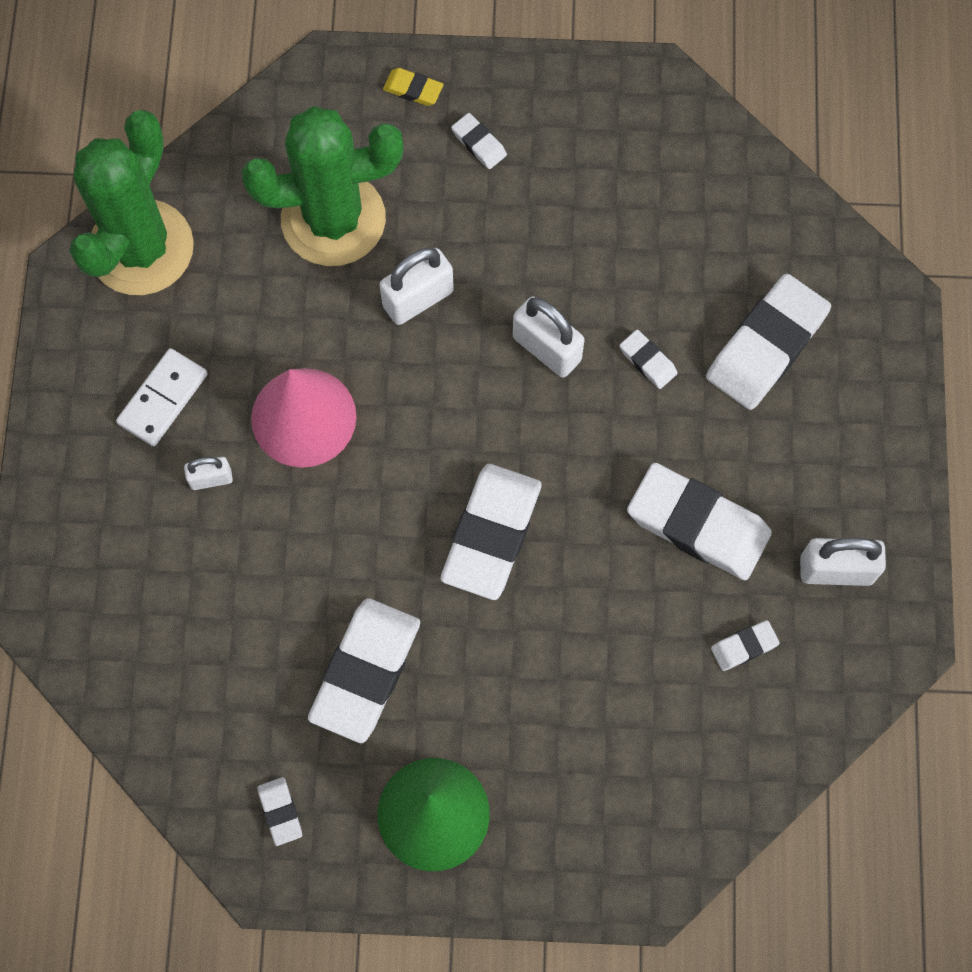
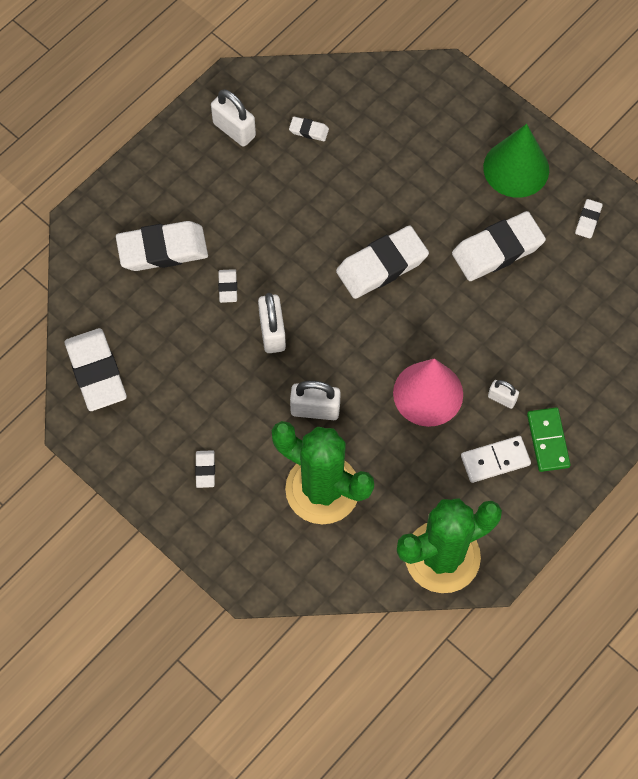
camera: 140 degrees left, 5 degrees down
yellow eraser [383,68,443,106] -> none
white eraser [627,463,772,580] -> white eraser moved to [65,328,127,411]
none -> green domino [527,407,571,472]

